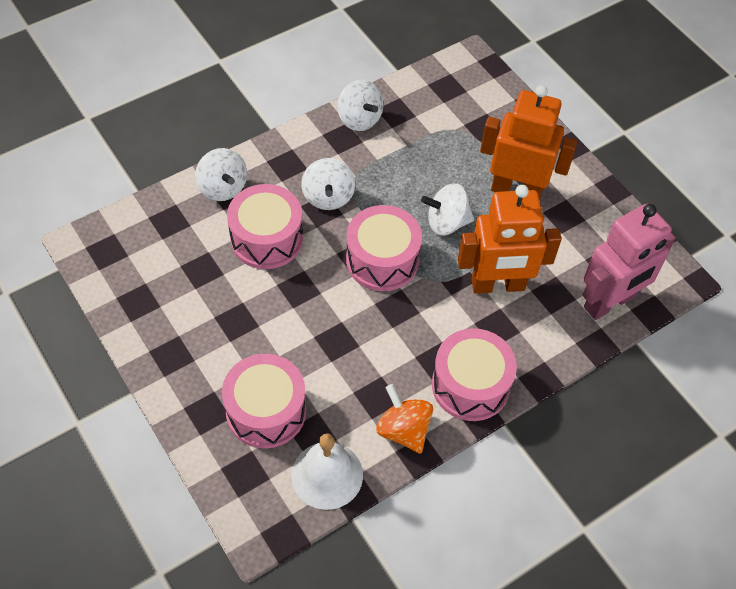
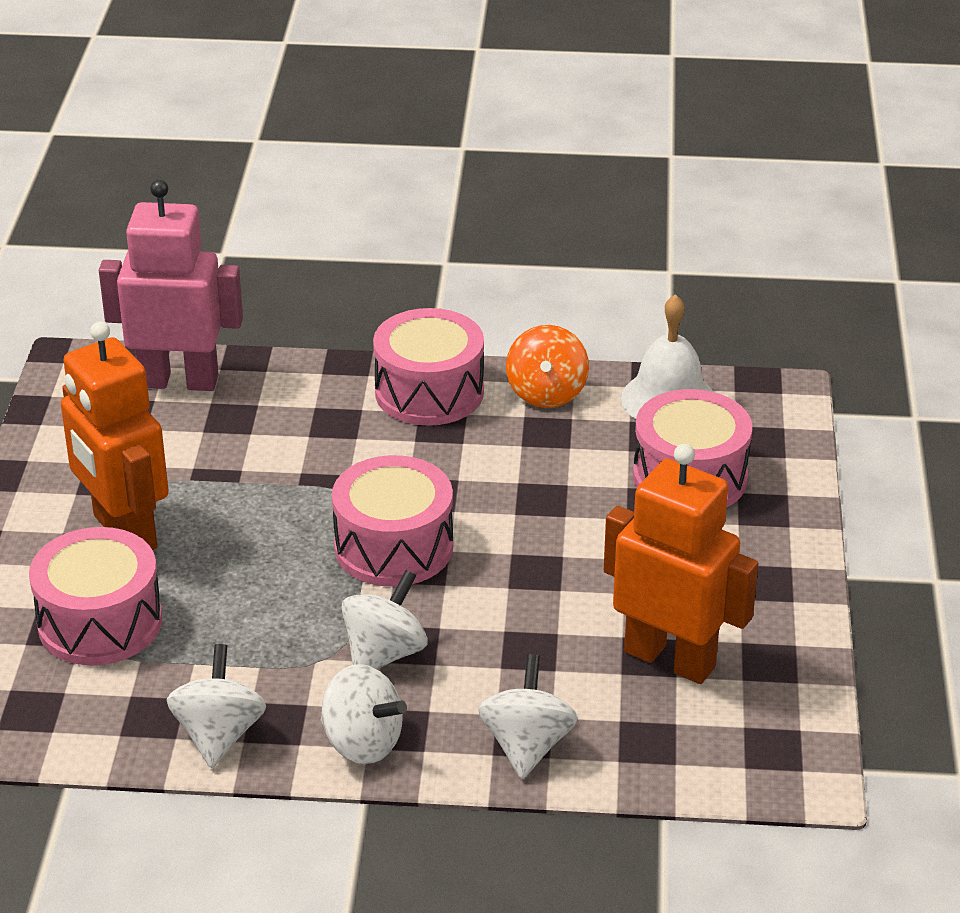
camera: 140 degrees left, 20 degrees down
pink drum [227,184,303,269] -> pink drum moved to [29,527,162,665]
white spinning top [421,183,474,235] -> white spinning top moved to [321,664,407,764]
orange robot [458,185,562,294] -> orange robot moved to [604,444,758,684]

